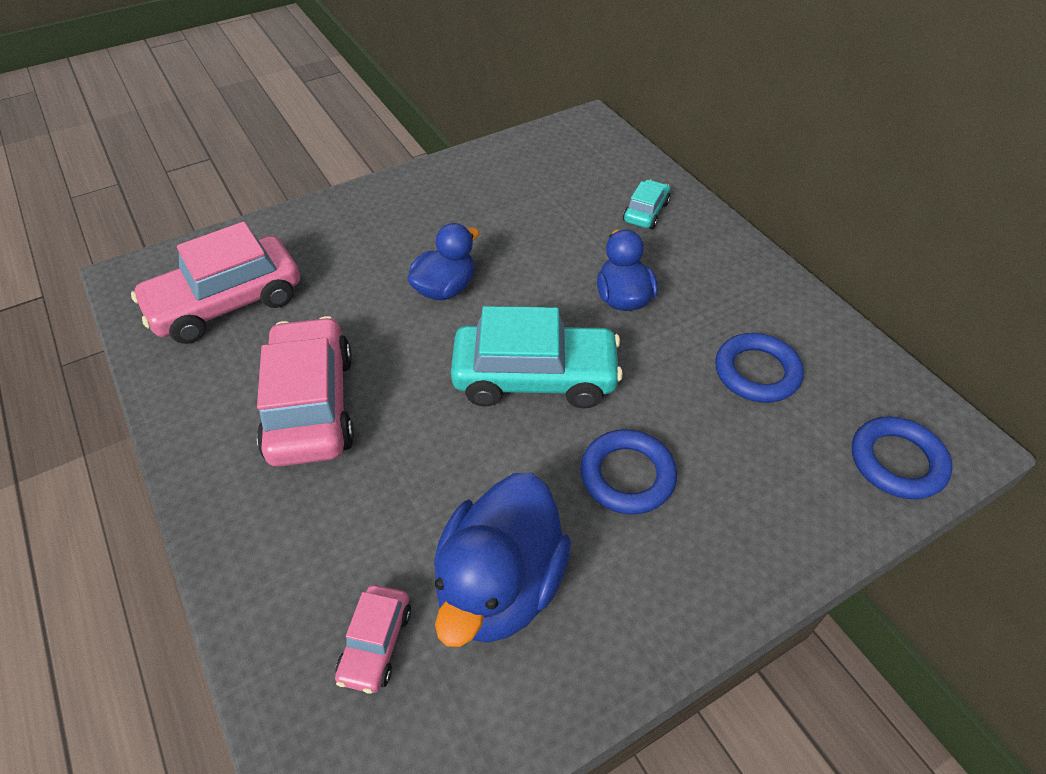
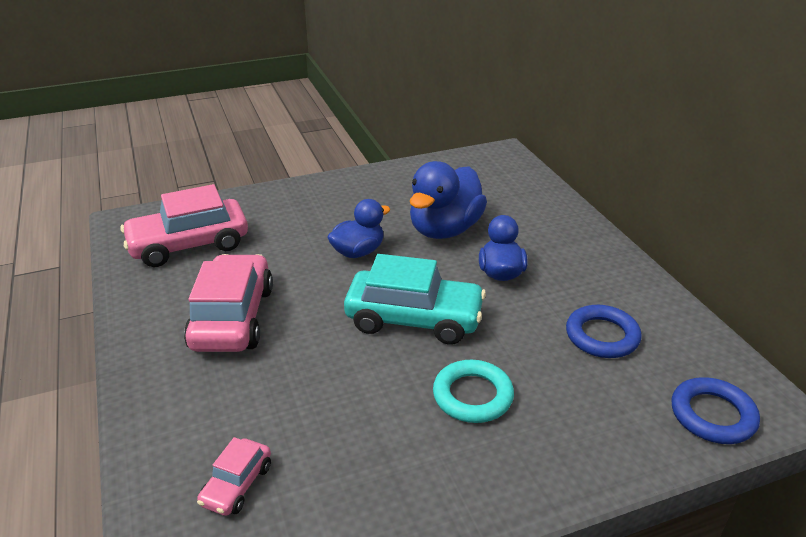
camera: 10 degrees right, 15 degrees down
blue duck [434,472,571,647] -> blue duck moved to [410,161,487,239]
blue ring [580,429,677,515] -> turquoise ring [433,360,514,423]
turquoise car [623,179,671,229] -> none

